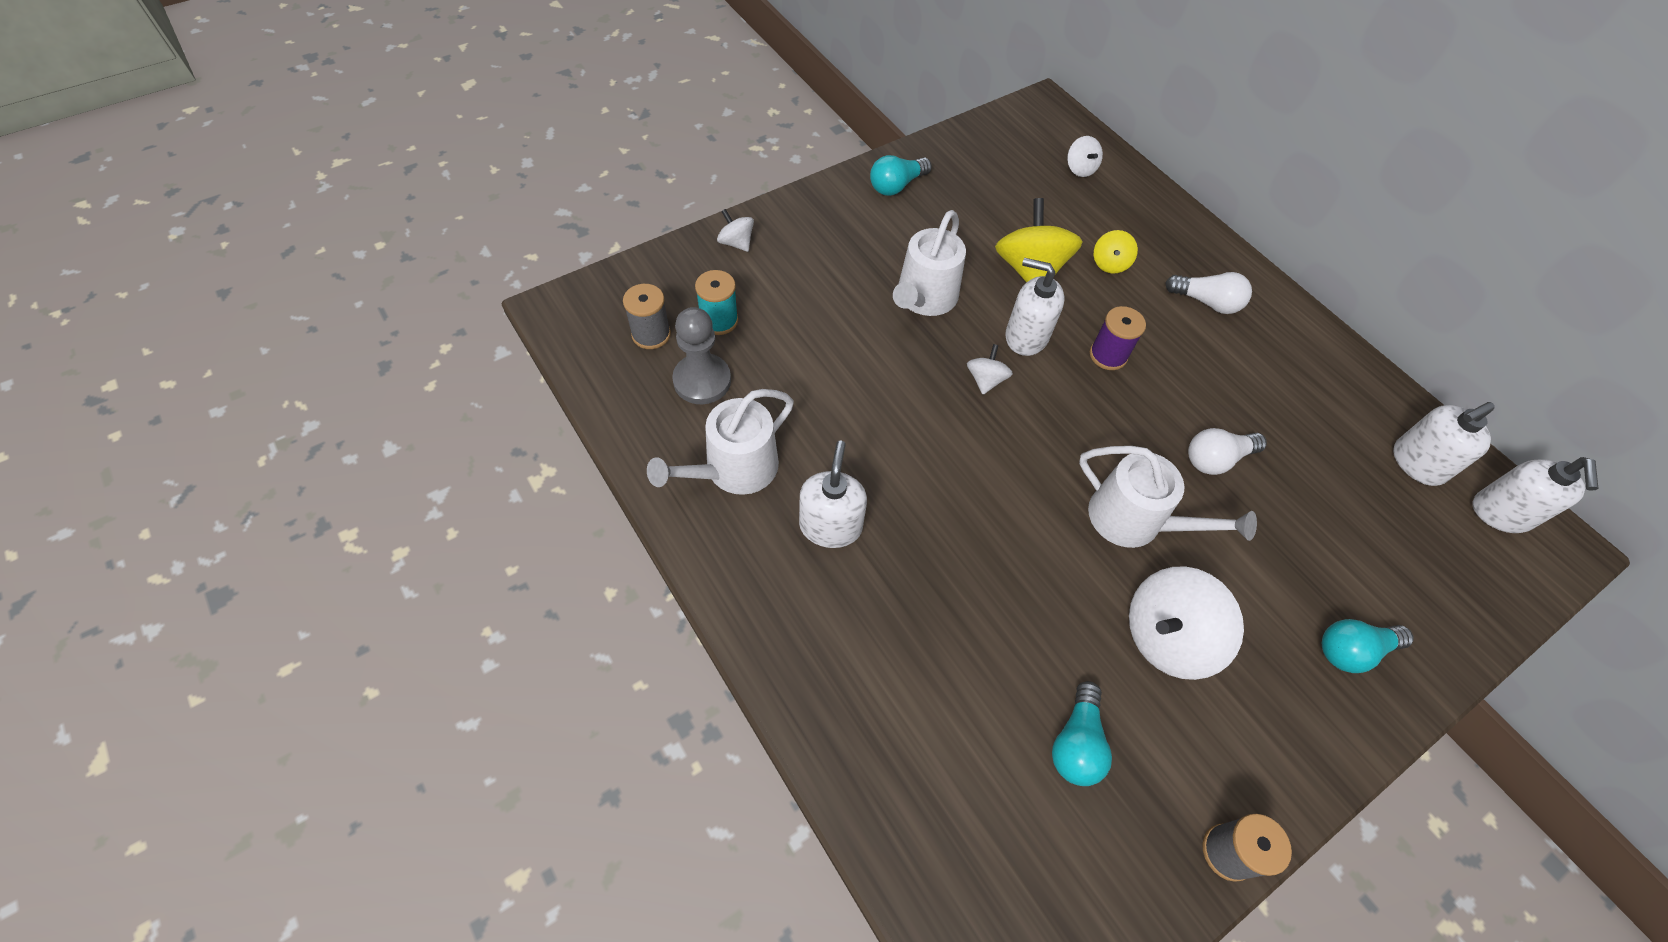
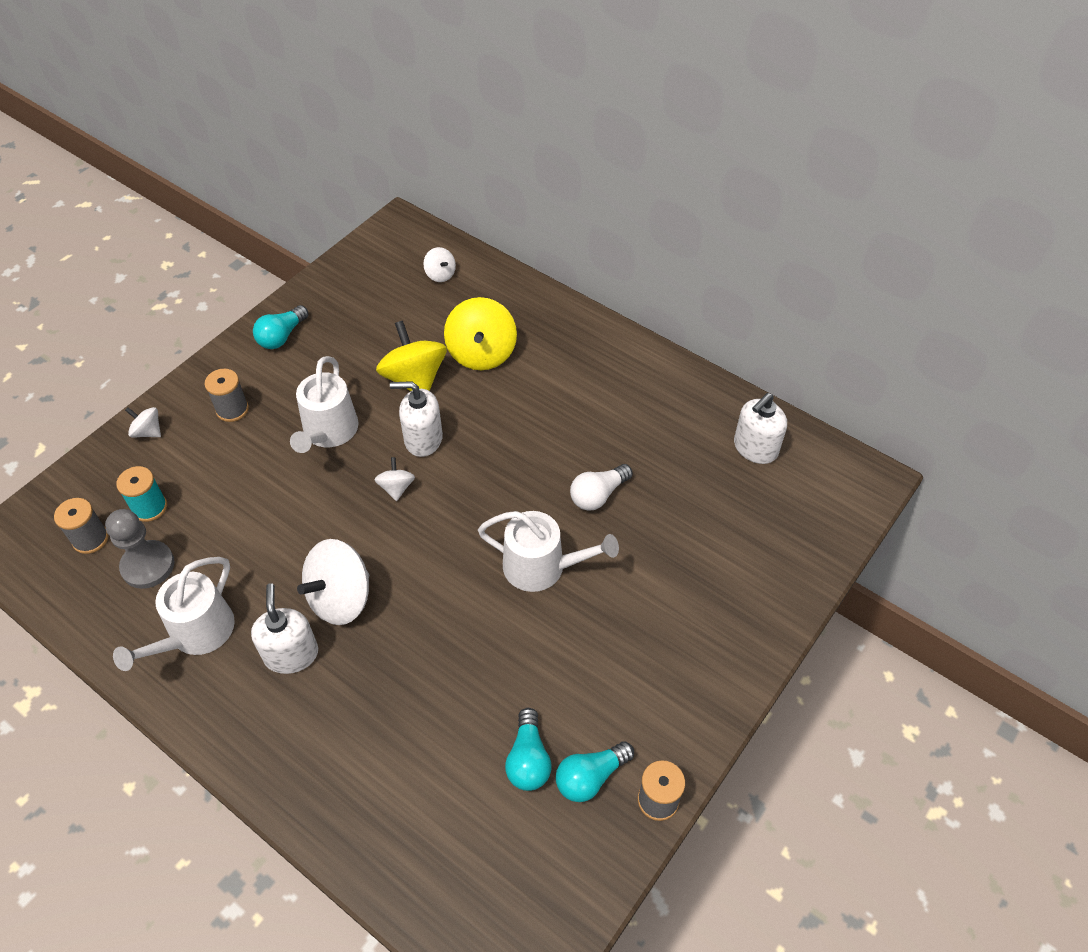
camera: 15 degrees left, 5 degrees down
purple spool [1090,306,1146,370] -> none
yellow spinning top [1094,230,1138,273] -> yellow spinning top [444,297,517,370], size x1.97
white spinning top [1129,566,1244,680] -> white spinning top moved to [297,539,369,625]
white light bulb [1165,272,1252,314] -> none
turquoise light bulb [1322,619,1414,673] -> turquoise light bulb moved to [556,741,634,802]
white soap dispenser [1473,457,1598,533] -> none
none -> grey spool [205,369,249,422]

